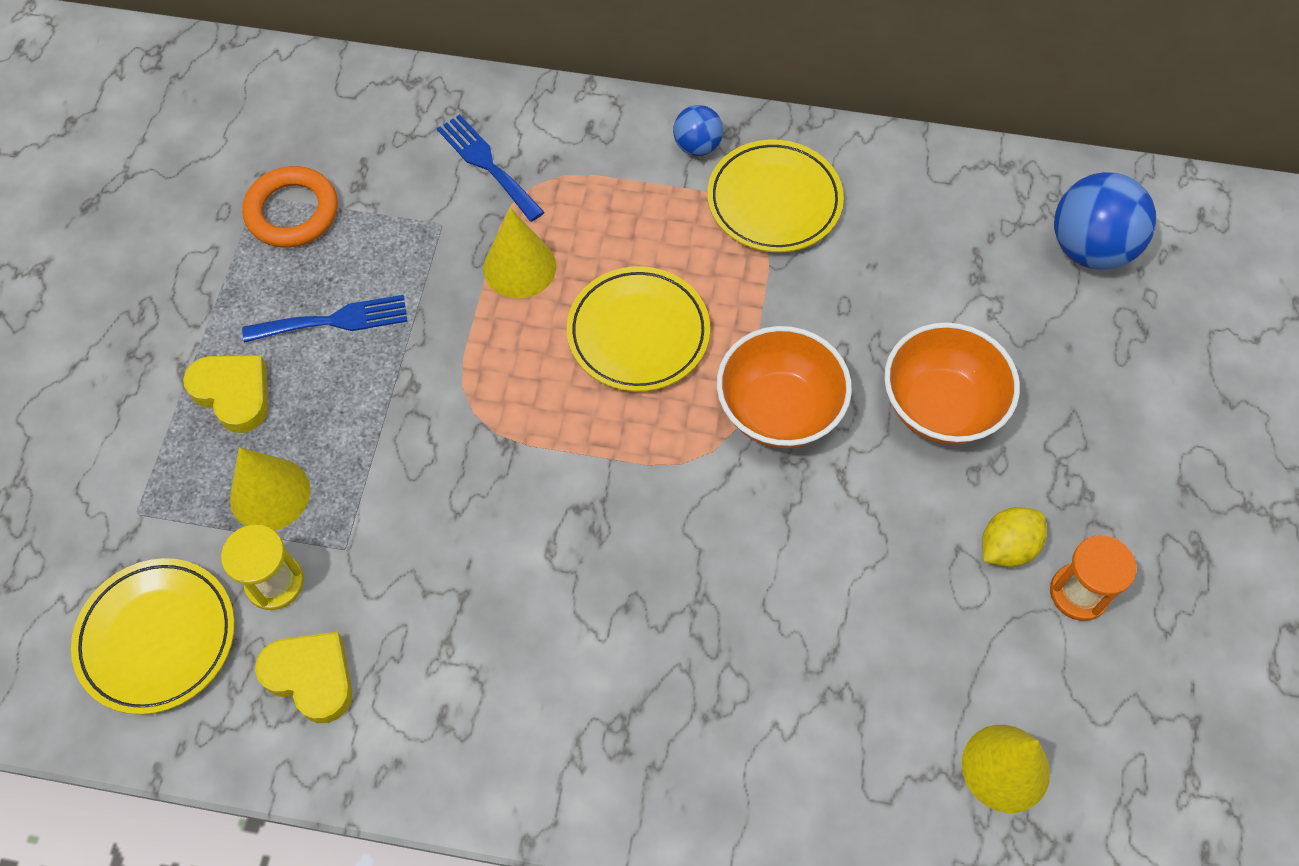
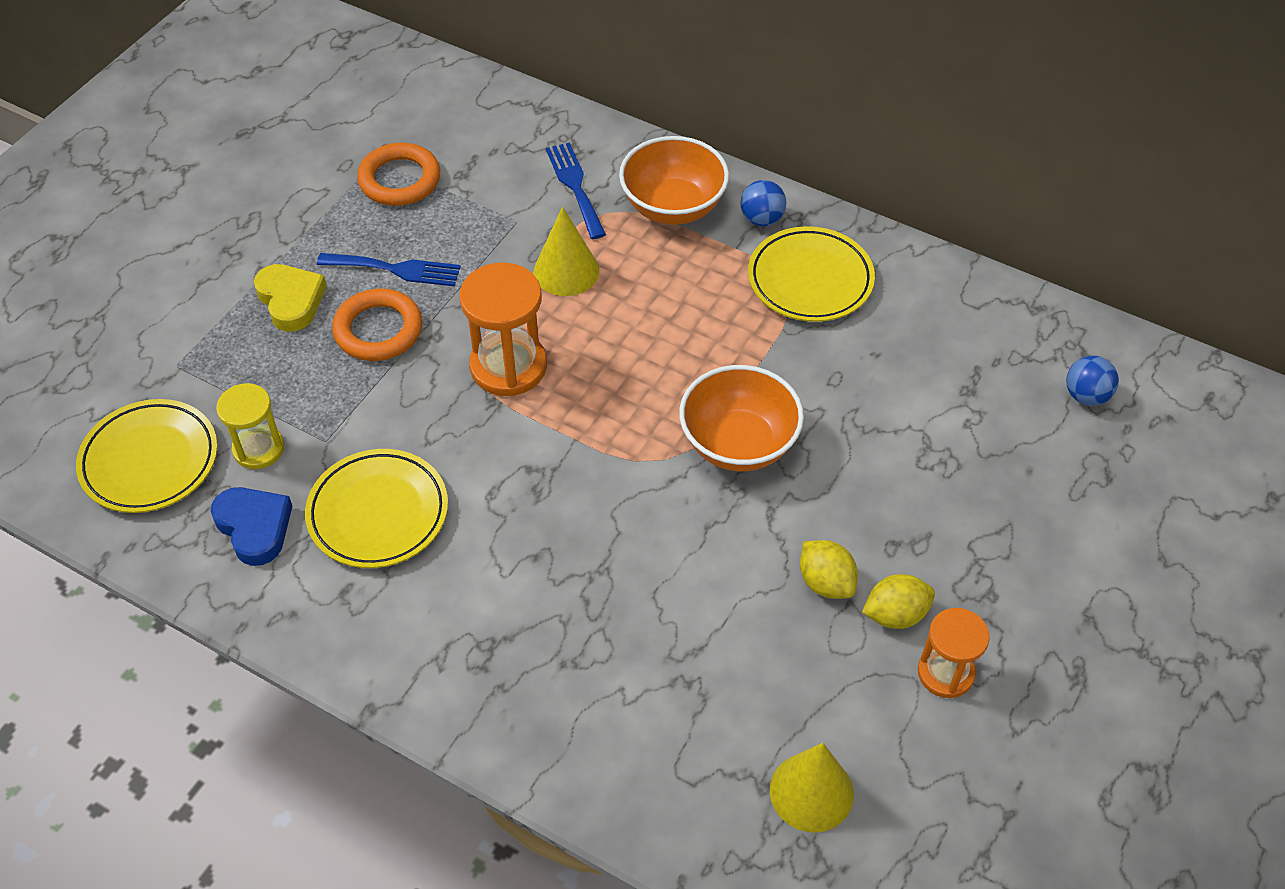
camera: 20 degrees right, 10 degrees down
yellow cone [230,447,310,530] -> none
yellow heart [255,632,352,723] -> blue heart [211,487,293,566]
yellow plate [567,266,710,392] -> yellow plate moved to [305,449,448,568]
orange bowl [884,322,1020,445] -> orange bowl moved to [619,136,729,225]
blue ball [1054,172,1156,270] -> blue ball [1066,356,1119,406], size x0.55
none -> orange ring [332,288,422,361]
none -> orange hourglass [459,262,547,396]
none -> yellow lemon [800,540,858,599]

